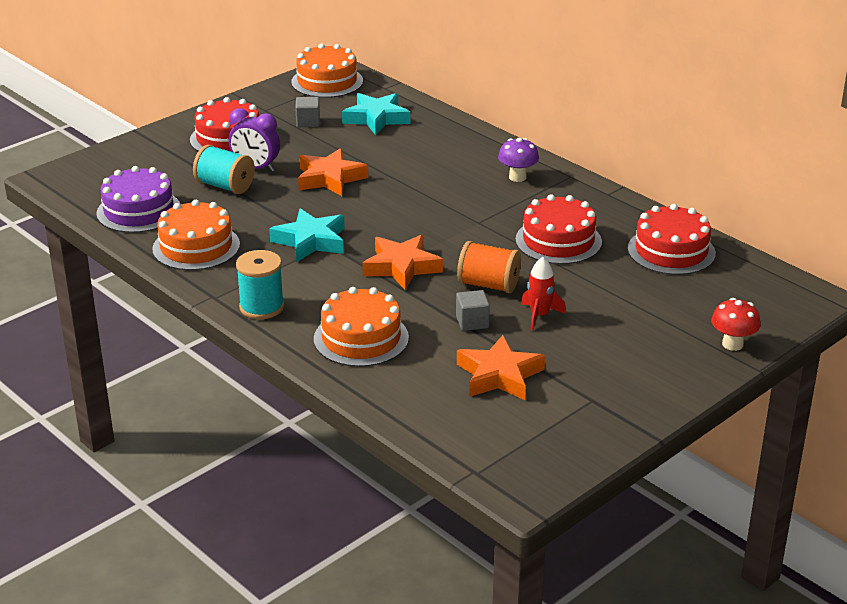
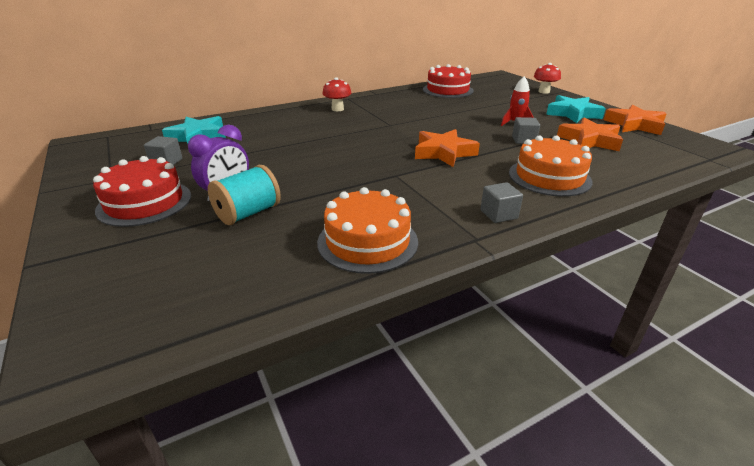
camera: 75 degrees left, 0 degrees up
purple cake [96,166,181,233] -> none
turquoise spool [236,250,284,319] -> grey cube [480,182,523,223]
turquoise star [269,208,345,262] -> turquoise star moved to [546,95,606,123]
orange cake [291,44,363,98] -> none
orange star [298,148,368,196] -> orange star moved to [604,104,667,135]
orange spool [457,241,521,293] -> none
purple mushroom [498,138,539,182] -> red mushroom [322,77,351,111]
red cake [515,194,602,264] -> none

